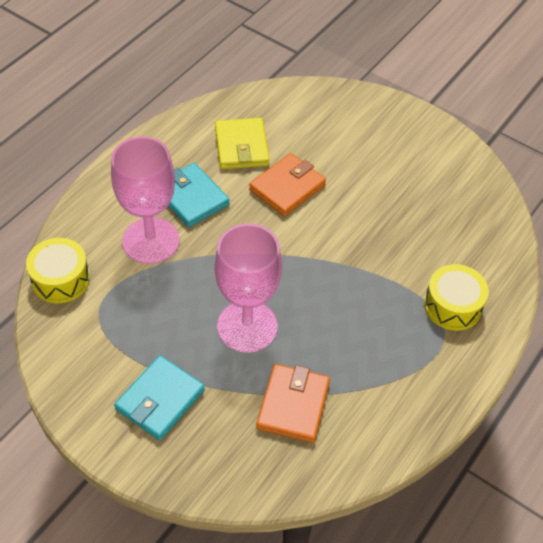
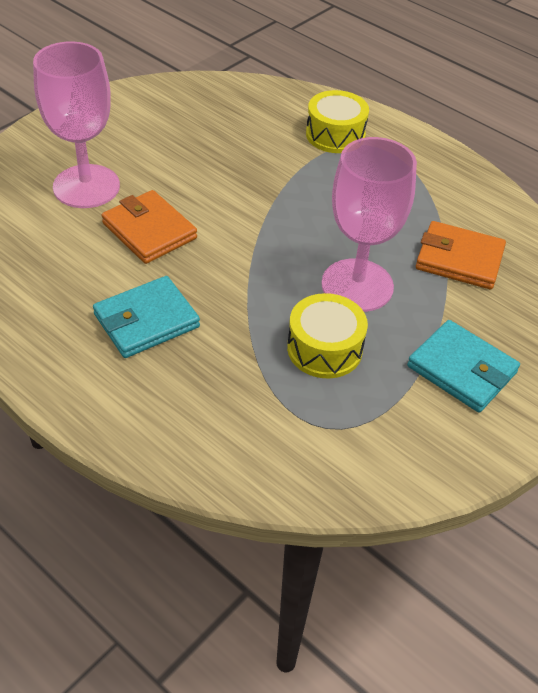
camera: 85 degrees left, 5 degrees down
yellow drum [26,238,90,303] -> yellow drum moved to [287,293,368,379]
pink goblet [111,136,180,264] -> pink goblet moved to [33,41,120,208]
yellow wallet [215,118,269,169] -> none

